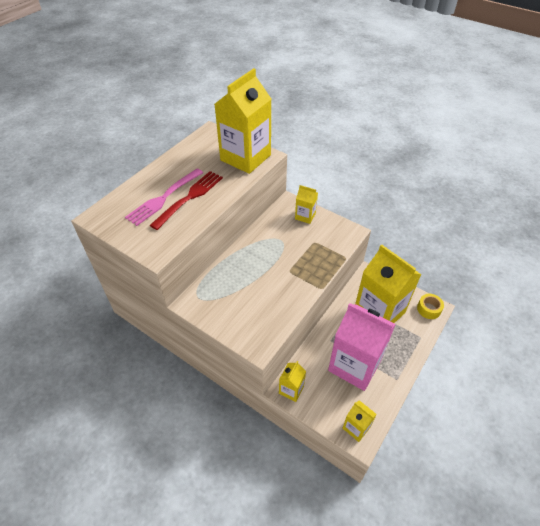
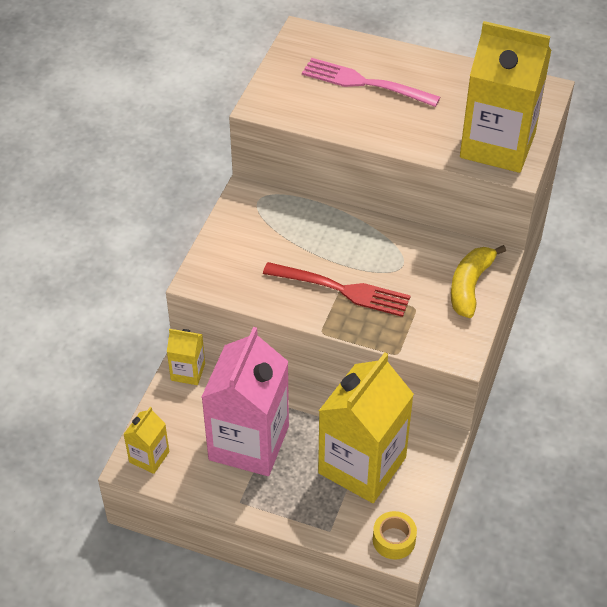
camera: 75 degrees right, 0 degrees up
red fork [150,171,223,230] -> red fork moved to [263,262,411,317]
yellow carton [295,185,318,224] -> yellow banana [451,245,506,318]

